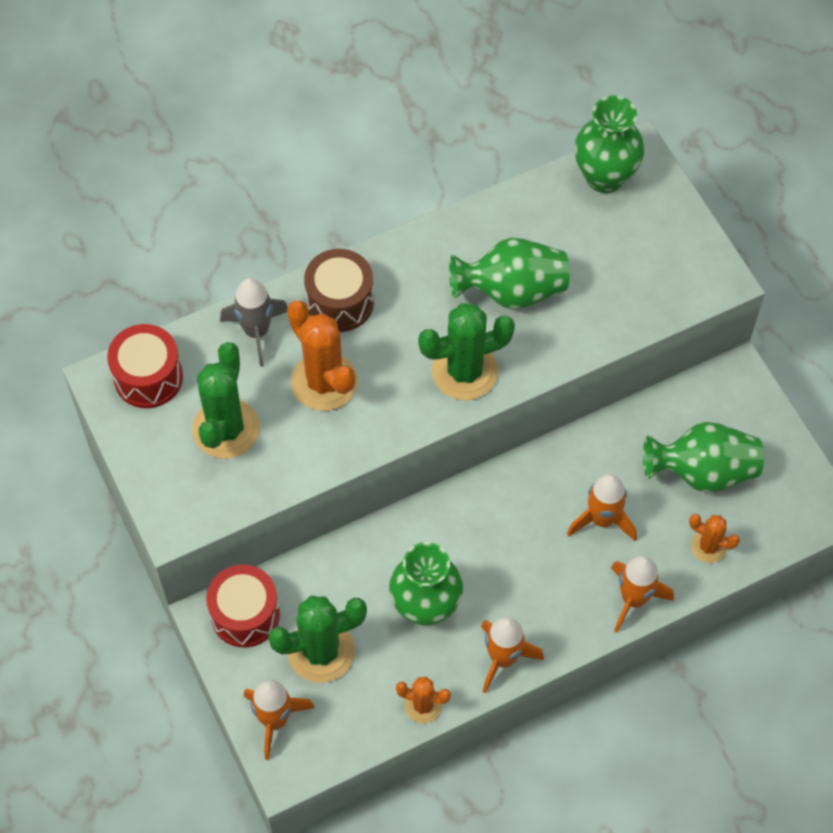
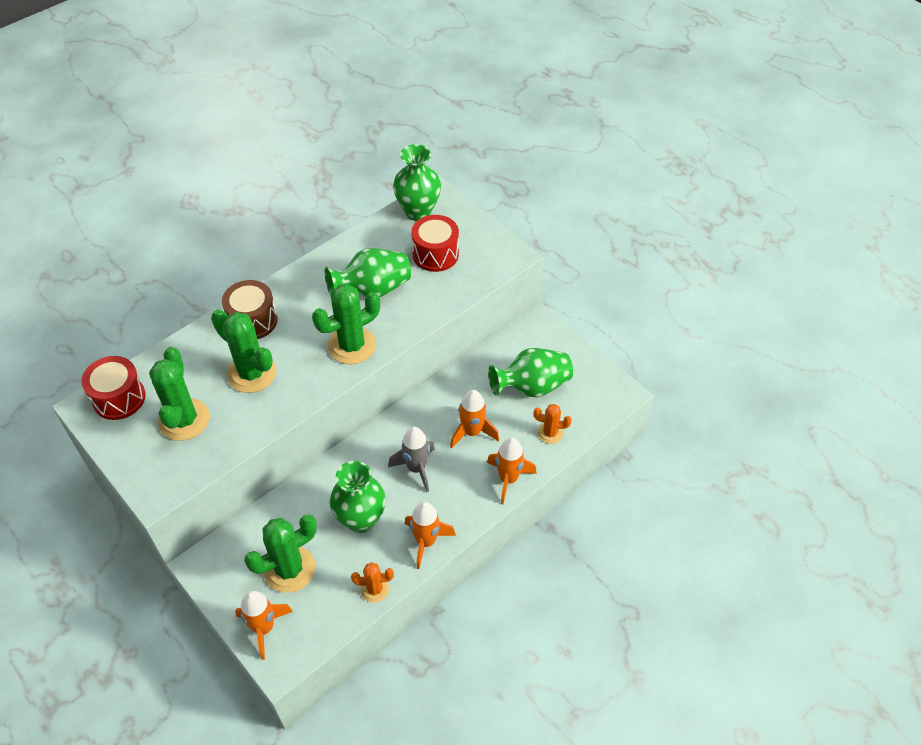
camera: 15 degrees left, 10 degrees down
red drum [206,565,280,648] -> red drum moved to [411,215,459,272]
grey rocket [220,278,288,367] -> grey rocket moved to [388,427,435,492]
orange cactus [287,301,358,411] -> green cactus [211,309,277,393]

